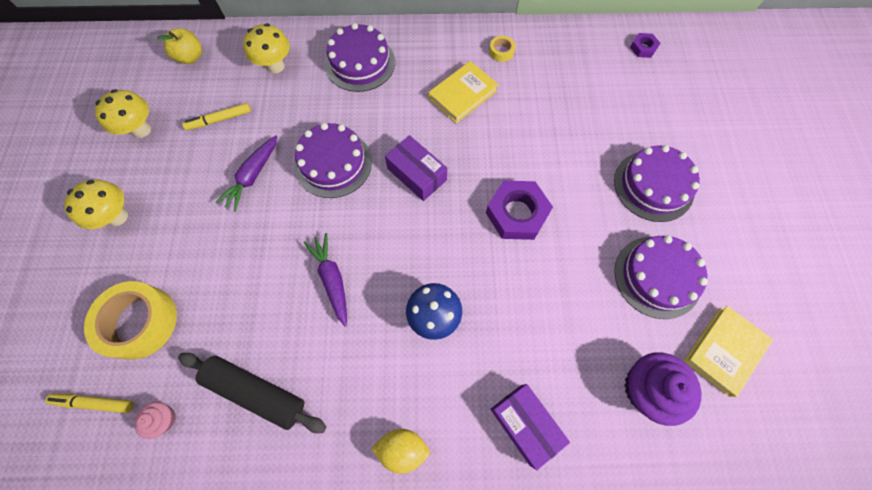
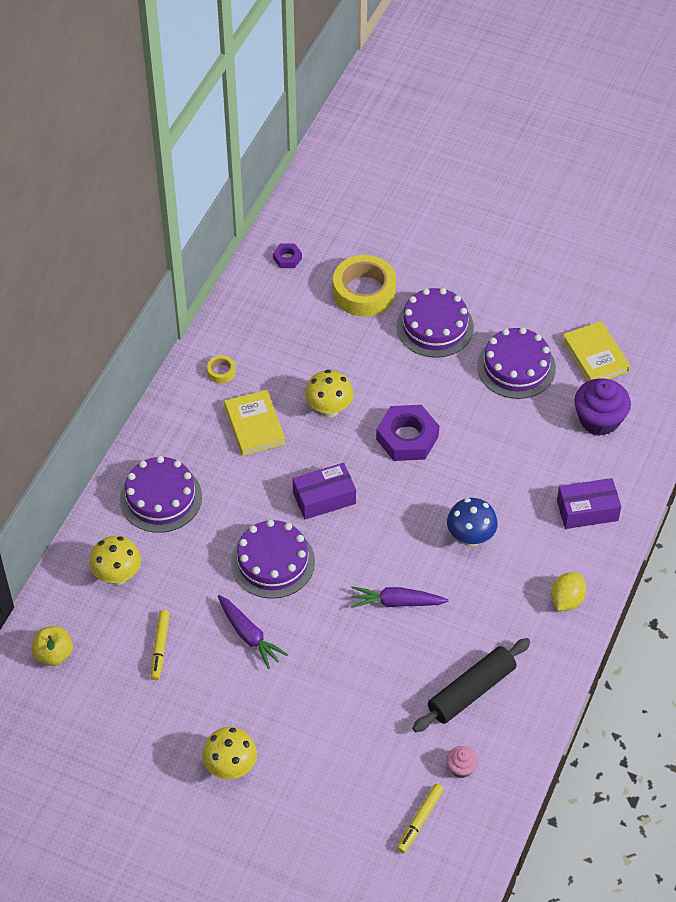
camera: 65 degrees left, 15 degrees down
yellow tape [84,281,177,360] -> yellow tape moved to [333,255,396,317]
yellow mushroom [95,89,151,138] -> yellow mushroom moved to [305,370,353,418]

